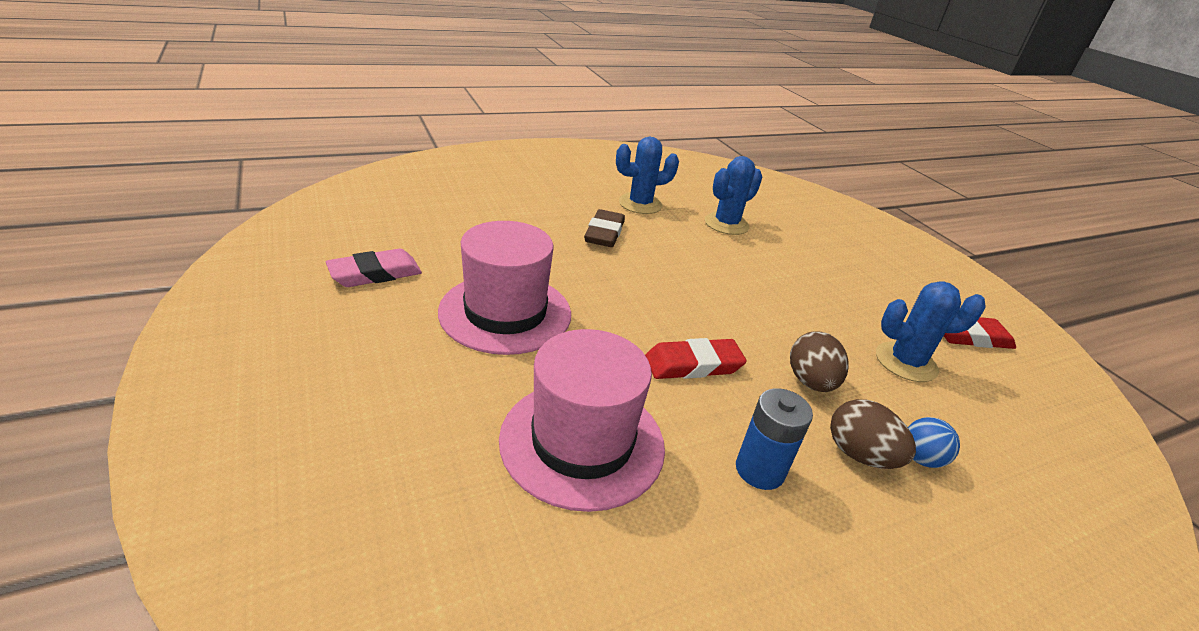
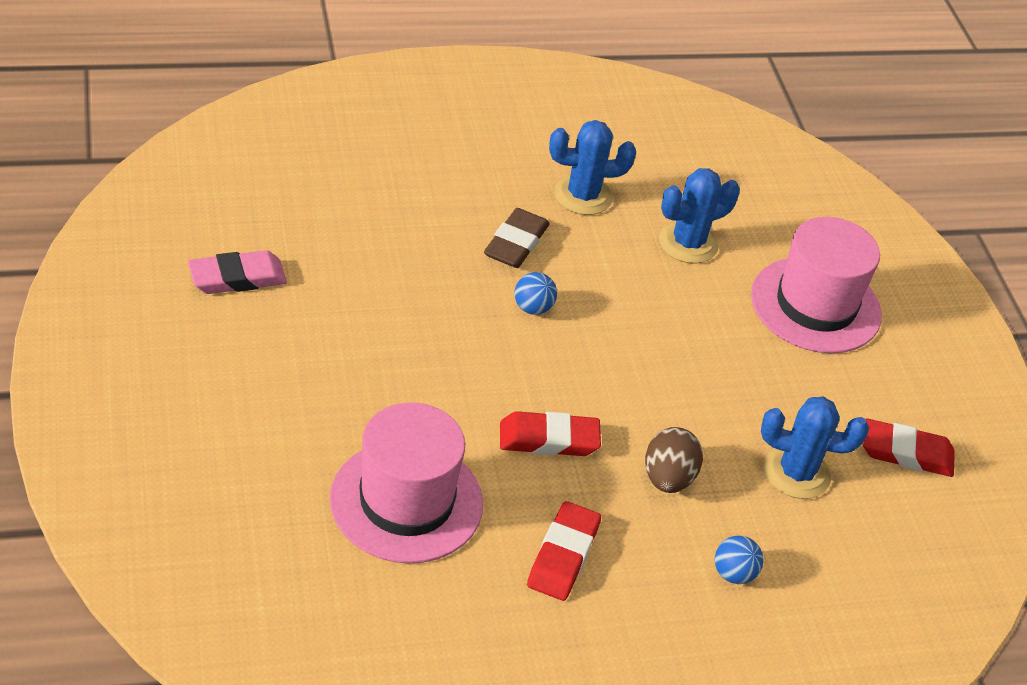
camera: 10 degrees right, 10 degrees up
pink hat [438,221,571,355] -> pink hat moved to [751,217,882,353]
blue battery [736,388,813,490] -> red eraser [527,501,601,601]
brown egg [830,399,916,469] -> none
none -> blue ball [515,272,557,315]

